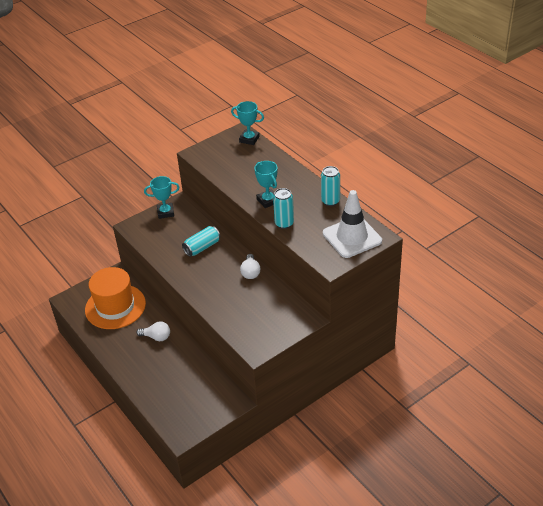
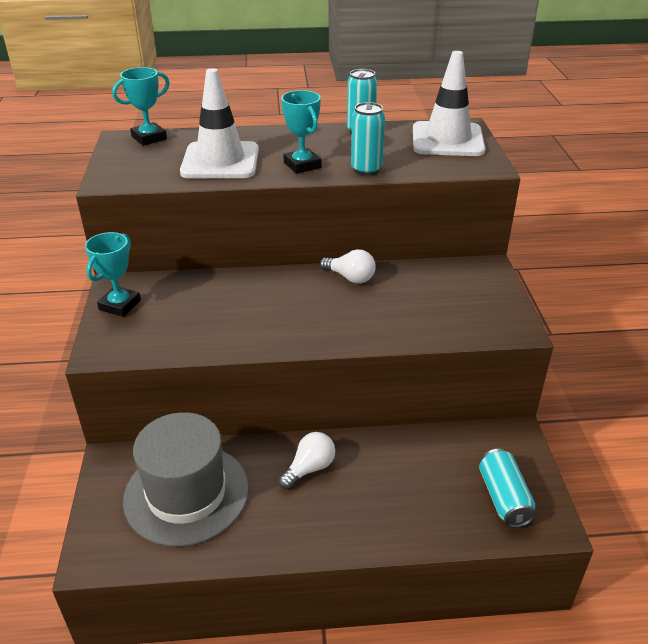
camera: 60 degrees left, 5 degrees down
orange hat [85,267,146,329] -> grey hat [123,412,249,547]
turquoise can [182,226,220,257] -> turquoise can moved to [479,449,536,528]
turquoise trophy [254,161,277,208] -> turquoise trophy turned 60 degrees clockwise [281,90,321,174]
none -> white traffic cone [180,68,259,178]

